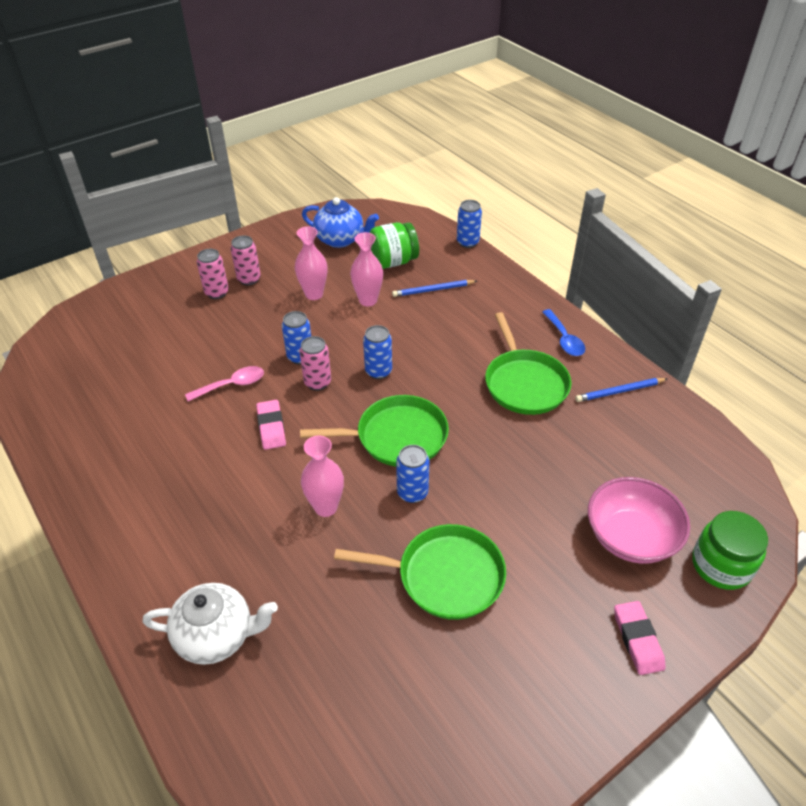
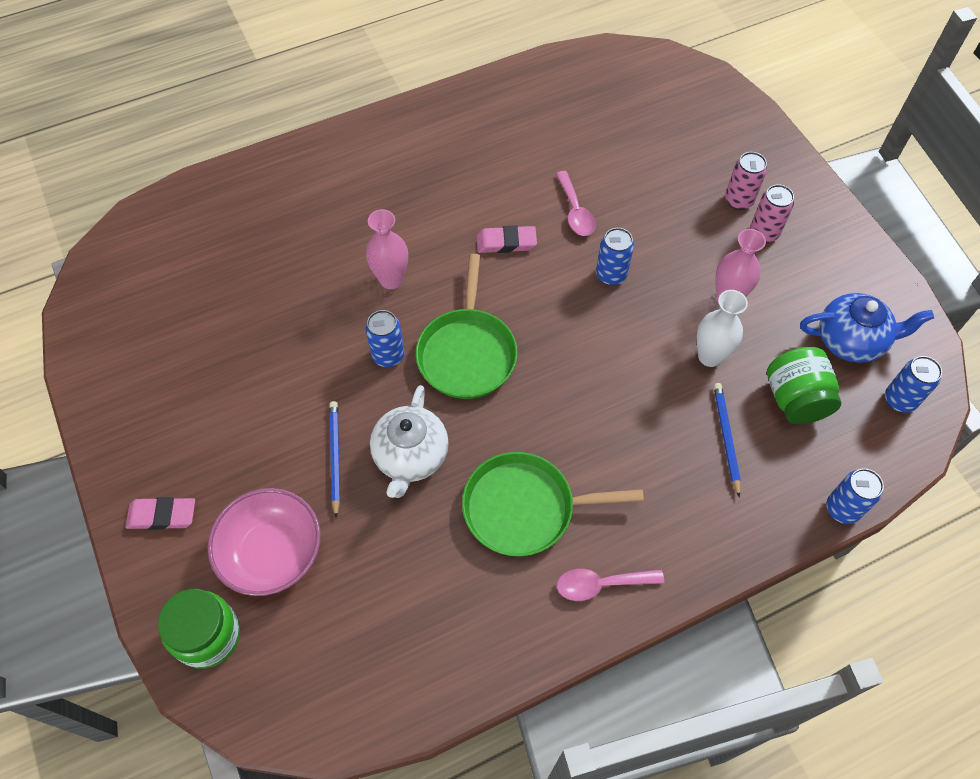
camera: 100 degrees right, 15 degrees up
white teapot [143,583,278,665] -> white teapot moved to [370,385,449,498]
pink can [299,336,331,391] -> none
blue teapot [302,197,379,248] -> blue teapot turned 120 degrees counterclockwise [800,293,934,363]
green pan [334,524,506,620] -> none
pink vase [350,232,383,306] -> white vase [696,290,748,367]
blue can [363,325,392,379] -> blue can moved to [885,356,942,413]
blue spoon [542,309,585,356] -> pink spoon [557,569,664,601]
blue pencil [575,378,668,402] -> blue pencil moved to [329,401,340,518]

